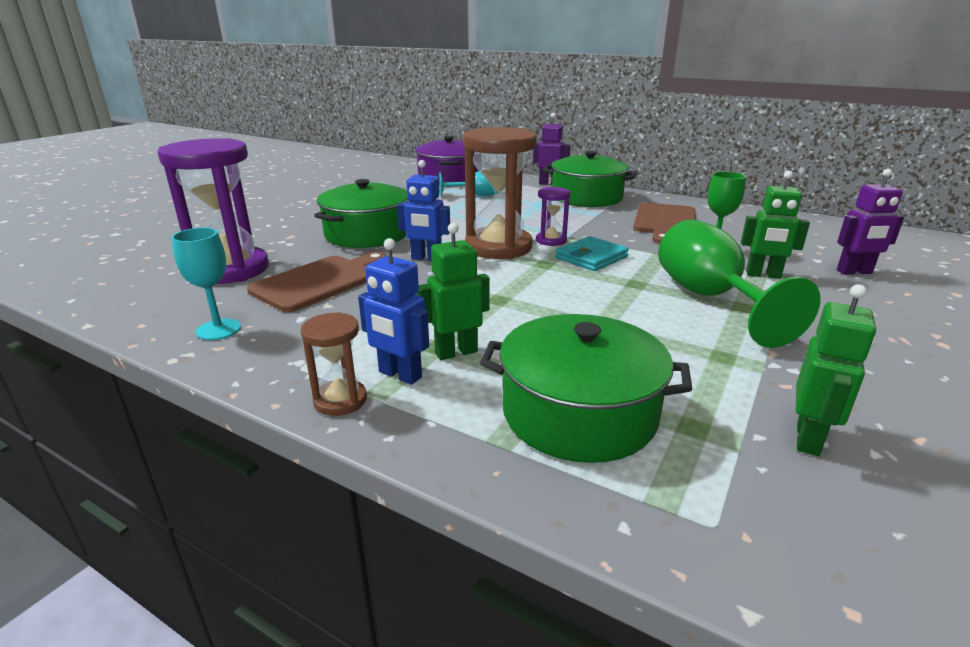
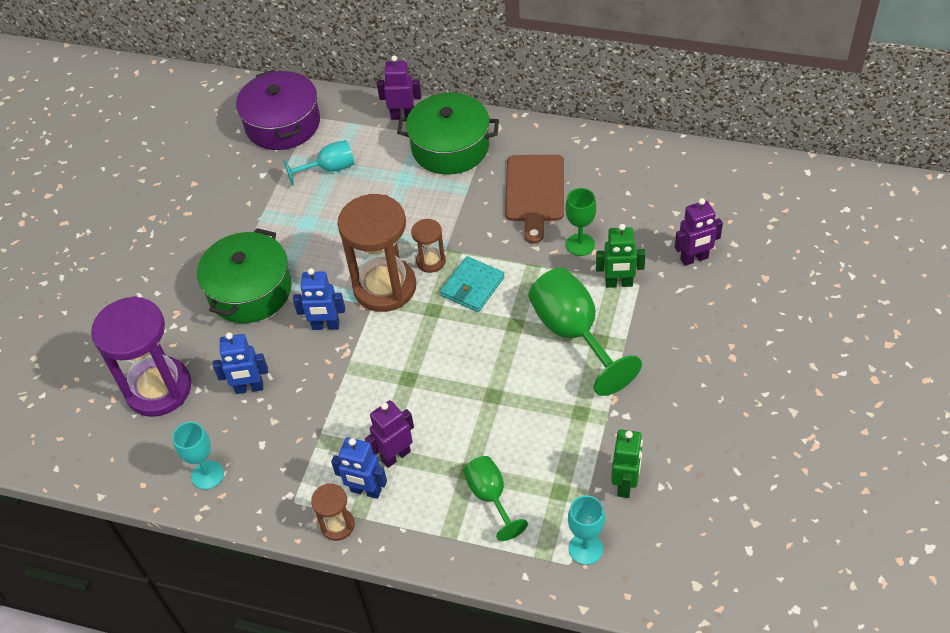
camera: 10 degrees left, 25 degrees up
brown cutting board [247,252,387,312] -> blue robot [213,332,268,394]
green robot [416,223,490,360] -> purple robot [365,400,414,468]
green pot [480,314,692,463] -> green goblet [463,456,528,541]
purple hourglass [536,187,570,246] -> brown hourglass [411,219,446,273]
none -> turquoise goblet [568,495,605,565]

